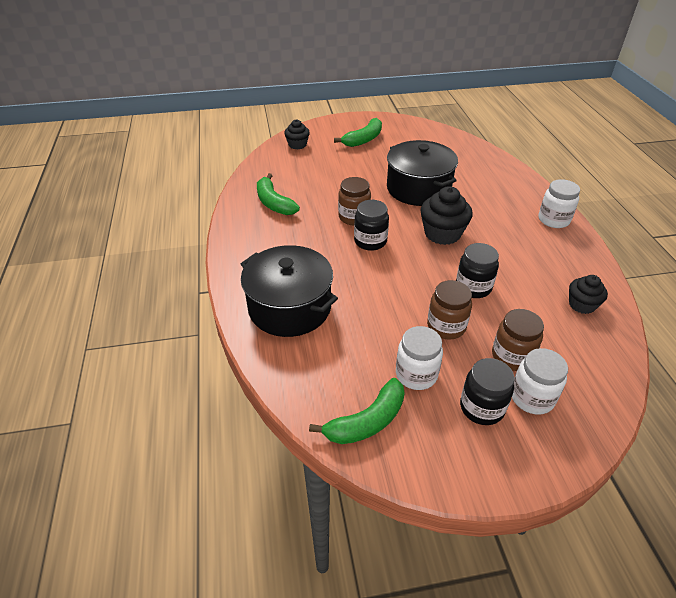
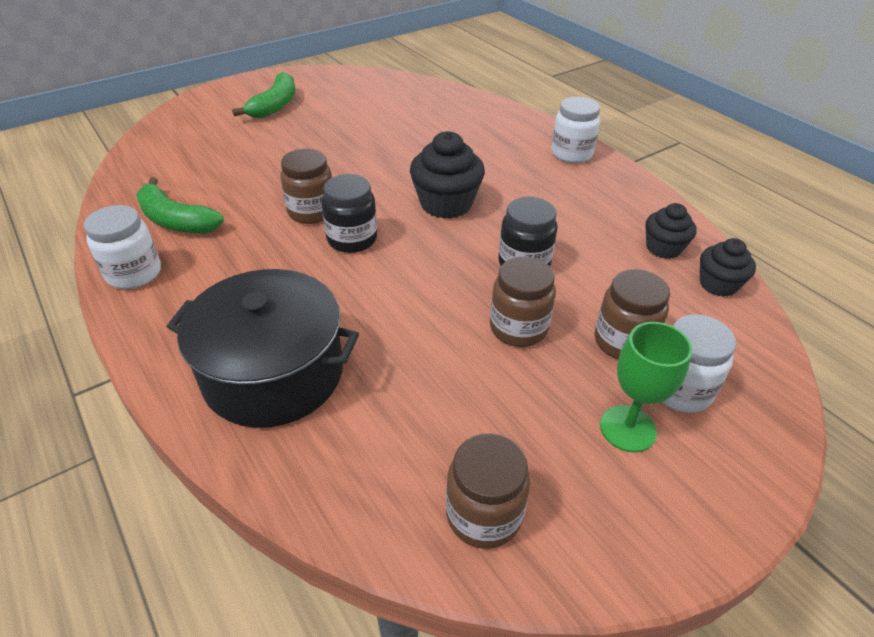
camera: 25 degrees left, 0 degrees up
black cupcake [284,119,310,150] -> black cupcake moved to [700,238,756,297]
green banana [309,378,405,444] -> brown jar [446,433,530,549]
black pot [387,140,458,206] -> none
white jar [396,326,443,390] -> white jar moved to [84,205,161,289]
black jar [460,358,514,425] -> green goblet [600,322,693,452]

